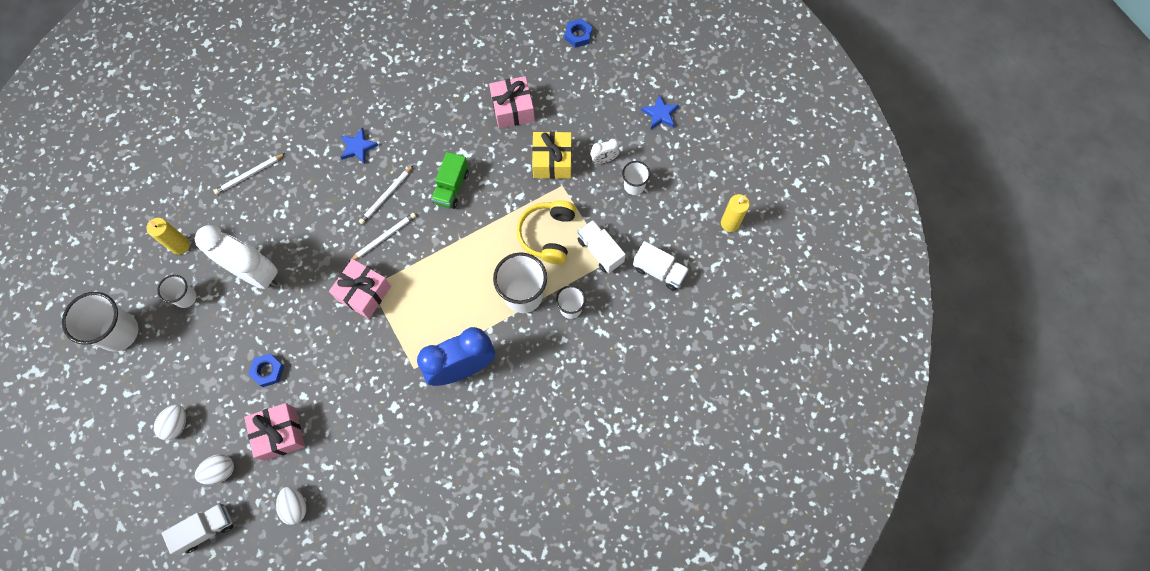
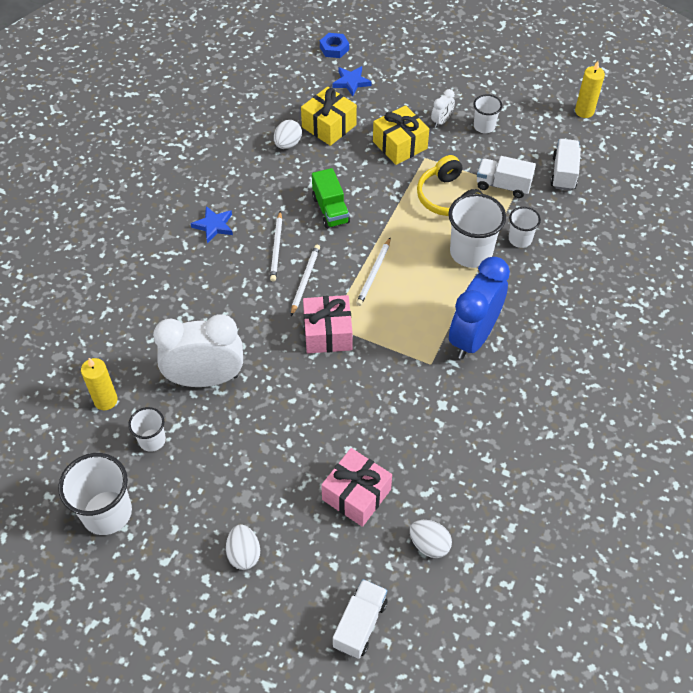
camera: 35 degrees left, 15 degrees down
white egg [195,454,234,485] -> white egg moved to [274,120,302,149]
white pencil [214,153,286,195] -> white pencil moved to [356,237,391,306]
blue nut [248,354,284,387] -> none
pink gift [489,76,535,128] -> yellow gift [301,86,357,146]
white truck [633,241,689,291] -> white truck turned 75 degrees counterclockwise [550,139,581,191]
blue star [641,95,679,129] -> blue star moved to [332,66,371,96]

